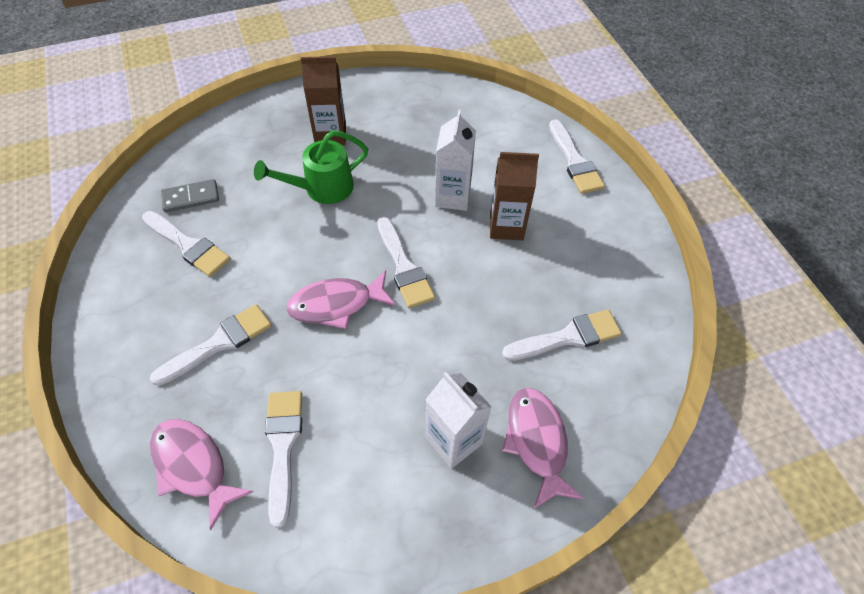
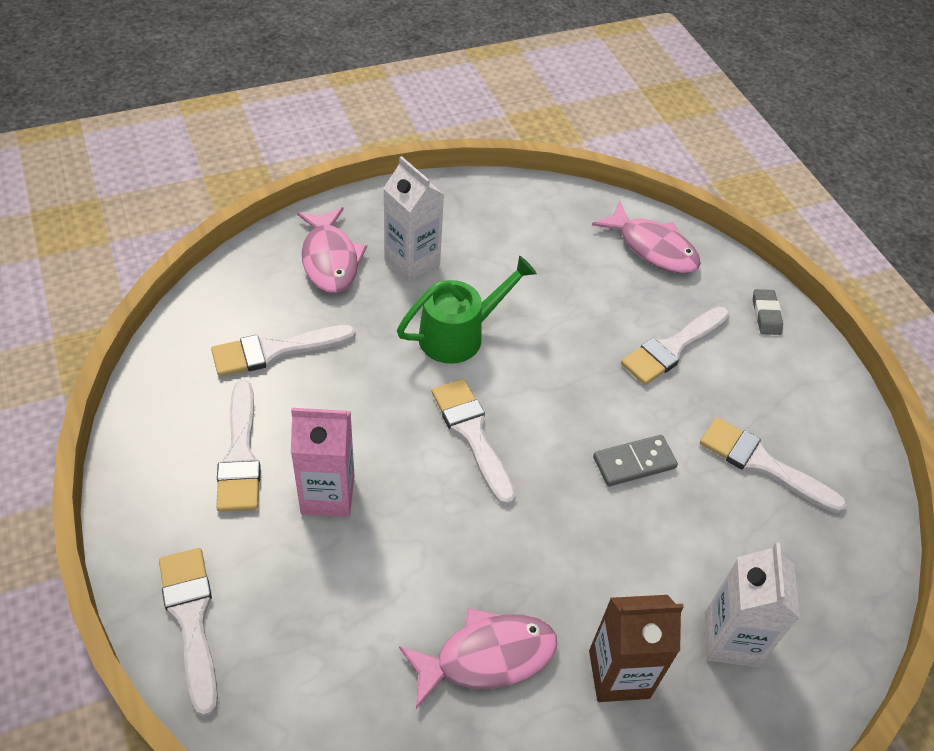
camera: 175 degrees right, 5 degrees down
grey domino [161,179,219,213] -> grey domino moved to [593,435,678,486]
green watering can [254,130,368,204] -> green watering can moved to [397,256,537,364]
white brush [265,391,302,528] -> white brush moved to [216,380,261,512]
pink fish [286,270,396,329] -> pink fish moved to [399,608,557,709]
white carton [435,109,476,211] -> white carton moved to [705,542,800,667]
brown carton [490,152,539,240] -> pink carton [291,408,355,517]
none -> grey eraser [753,289,783,335]

